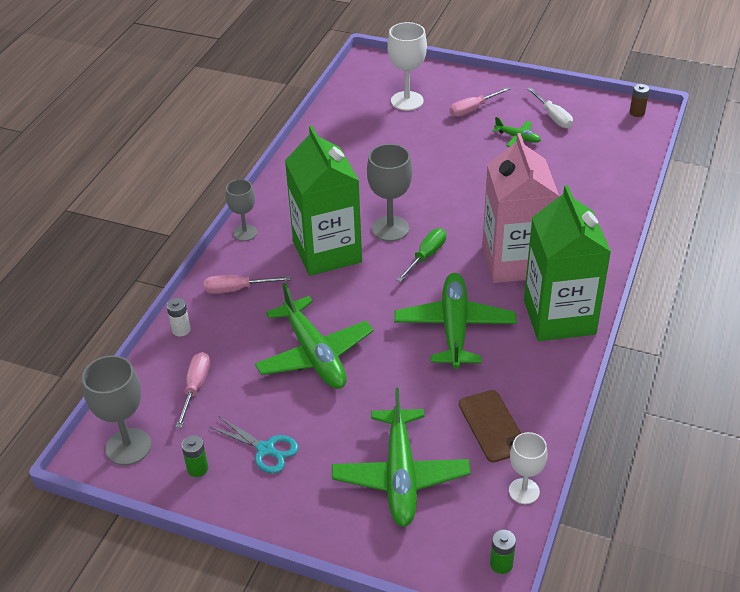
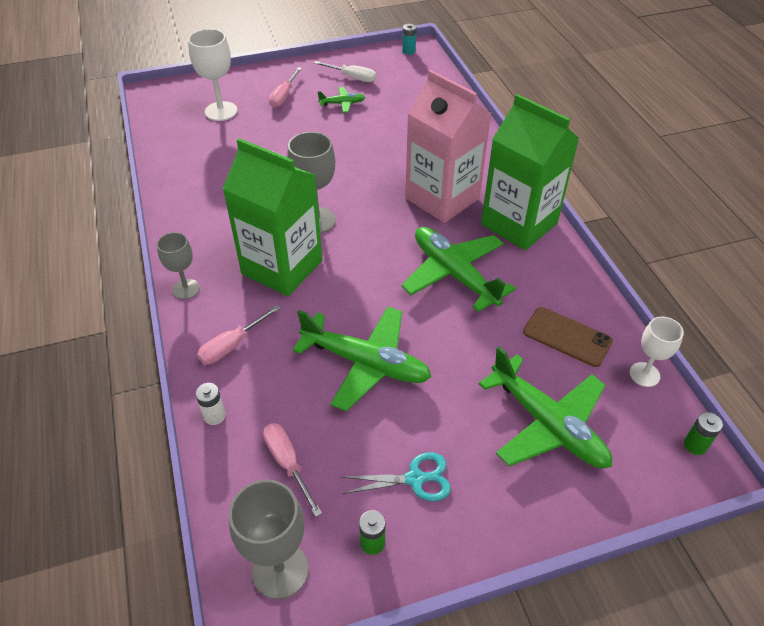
camera: 40 degrees left, 5 degrees up
green screwdriver [396,228,446,282] -> none
brown battery [630,84,649,117] -> turquoise battery [402,24,417,55]

